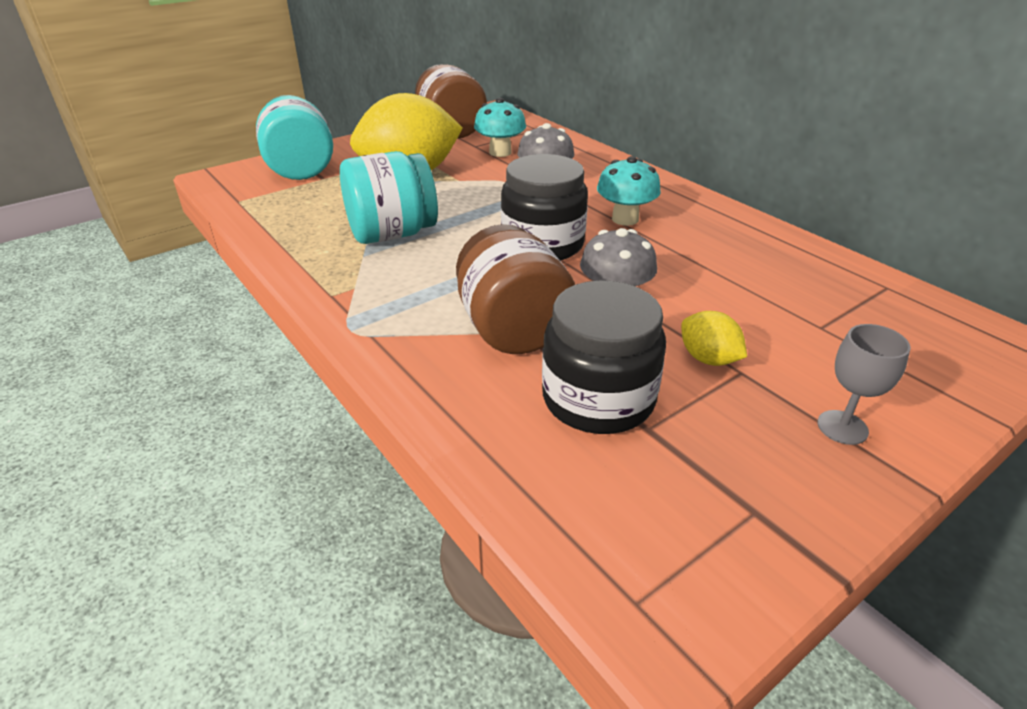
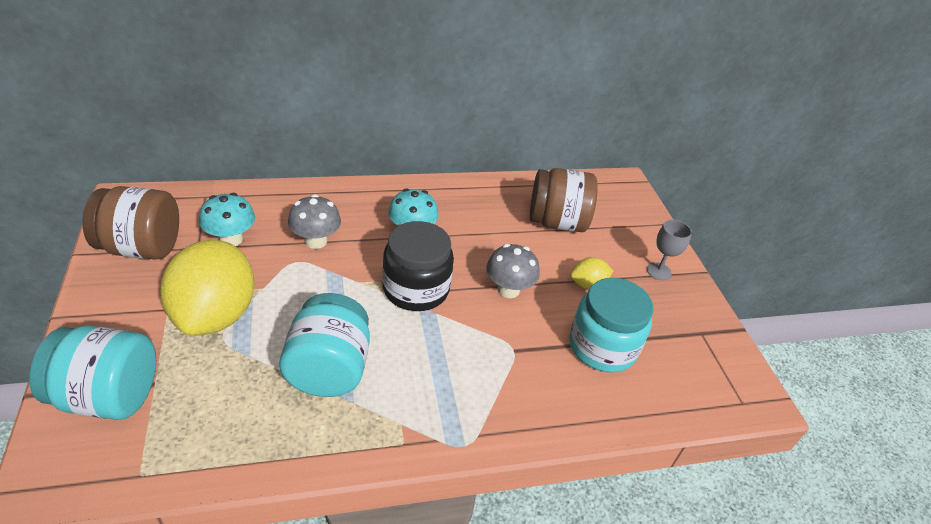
camera: 70 degrees left, 5 degrees up
brown jar [456,224,575,354] -> brown jar moved to [530,168,598,232]
black jar [542,280,666,434] -> turquoise jar [569,278,653,373]

